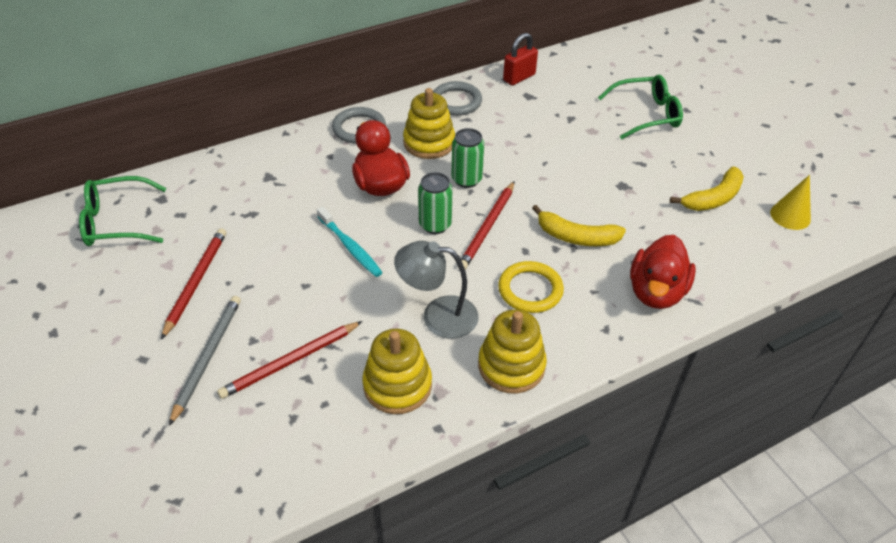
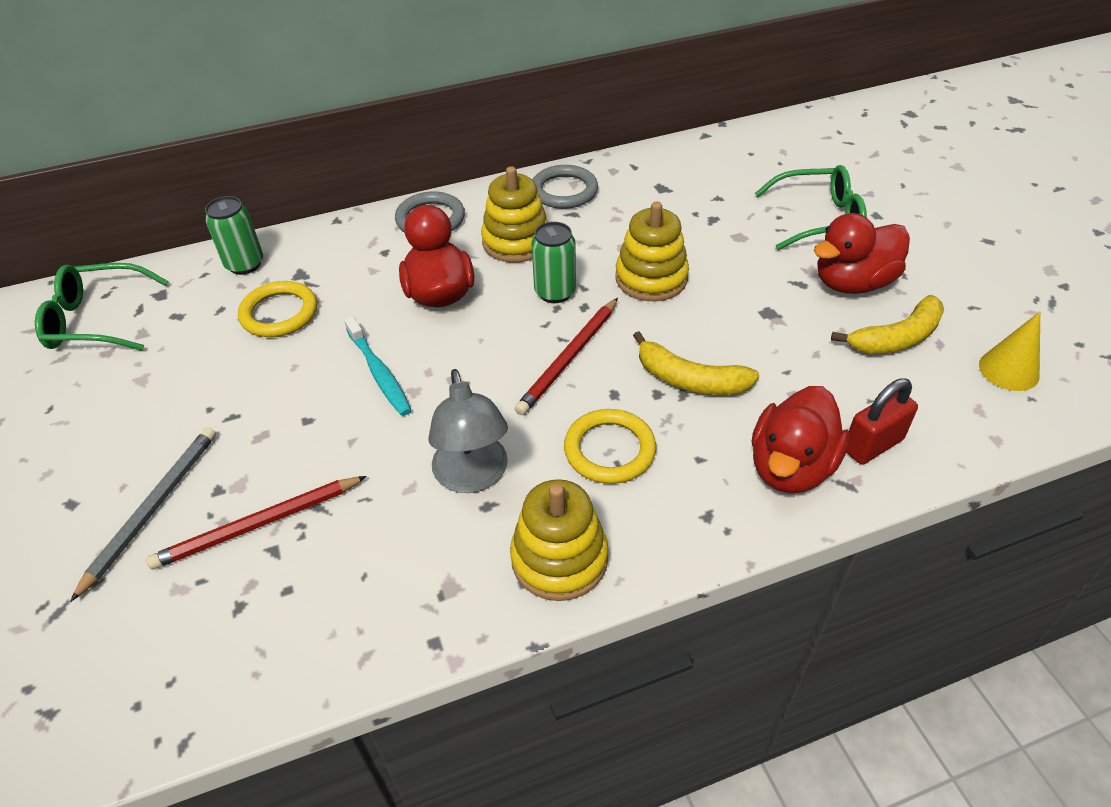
camera: 10 degrees right, 0 degrees up
red pencil [161,228,226,340] -> none
yellow stacking toy [362,329,432,414] -> yellow stacking toy moved to [615,202,689,301]
grey lamp [394,241,479,339] -> grey lamp turned 120 degrees counterclockwise [428,369,508,493]
green can [418,172,452,234] -> green can moved to [205,196,263,275]
red padlock [503,33,538,86] -> red padlock moved to [846,378,918,464]
none -> yellow ring [238,281,317,337]
none -> red duck [814,213,910,294]

